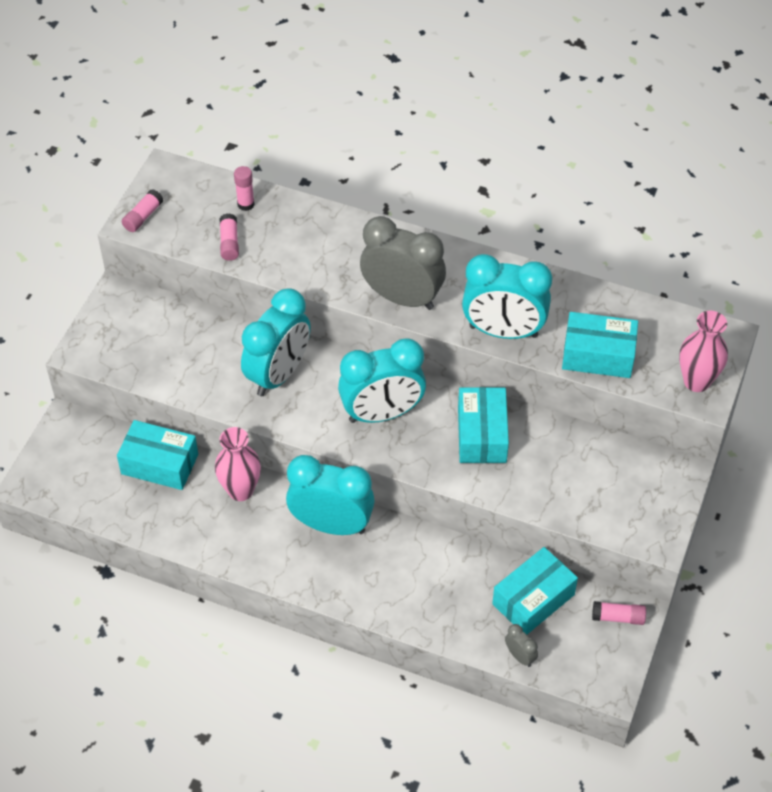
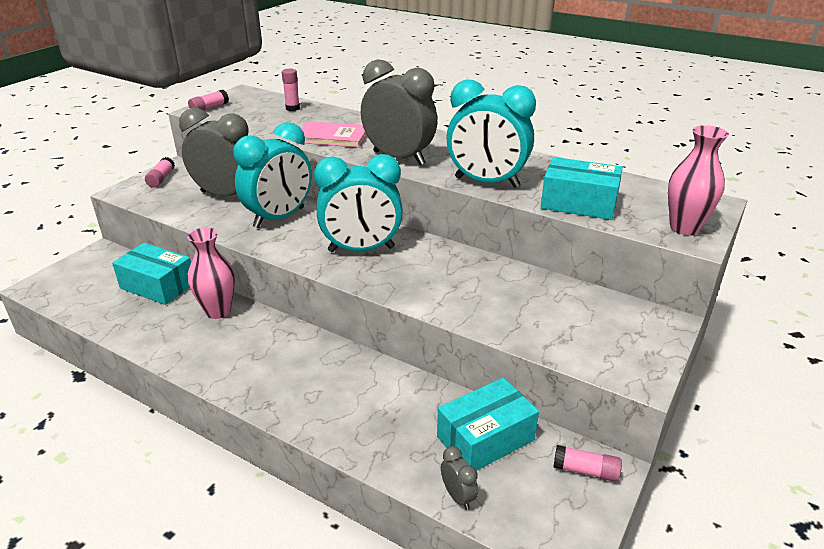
camera: 10 degrees right, 20 degrees down
pink glue stick [220,213,239,261] -> pink glue stick moved to [145,157,175,188]
turquoise clock [286,455,375,535] -> none
turquoise box [458,387,509,463] -> none
none -> grey clock [179,108,249,197]
none -> pink book [295,121,367,148]

